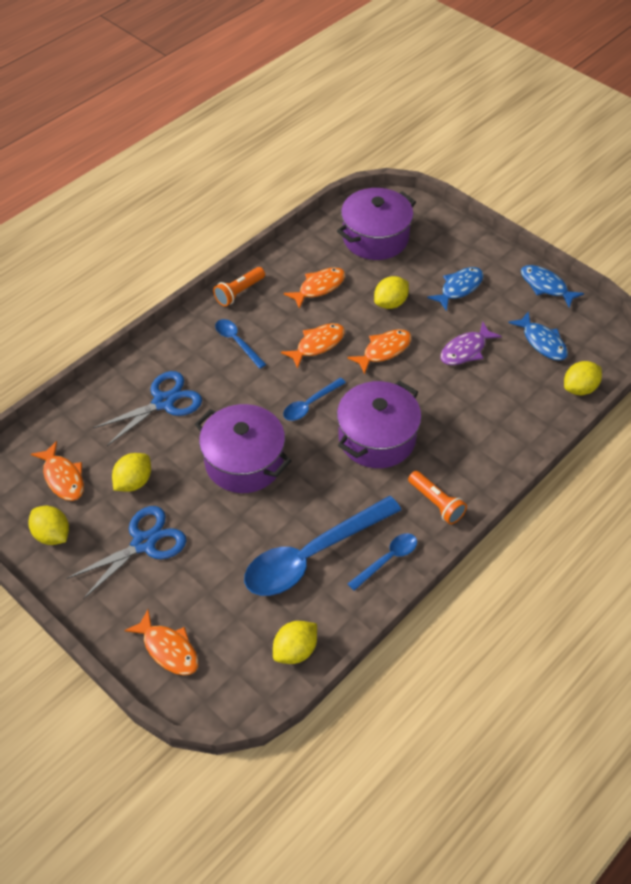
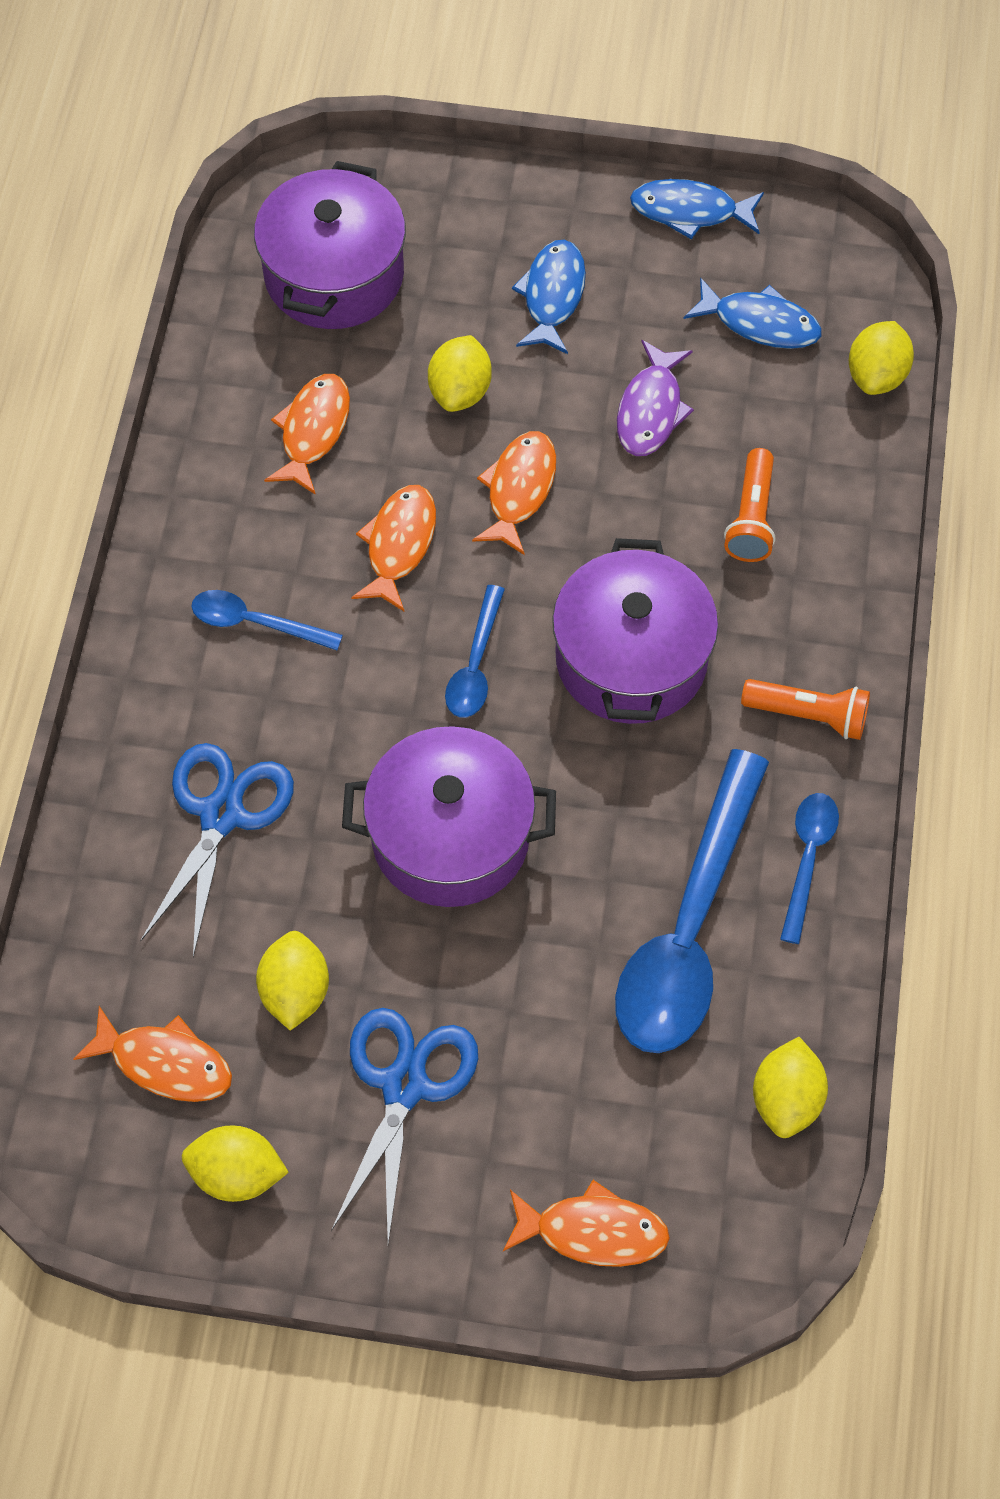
camera: 35 degrees left, 10 degrees up
orange flashlight [213,267,265,306] -> orange flashlight moved to [724,448,775,562]

